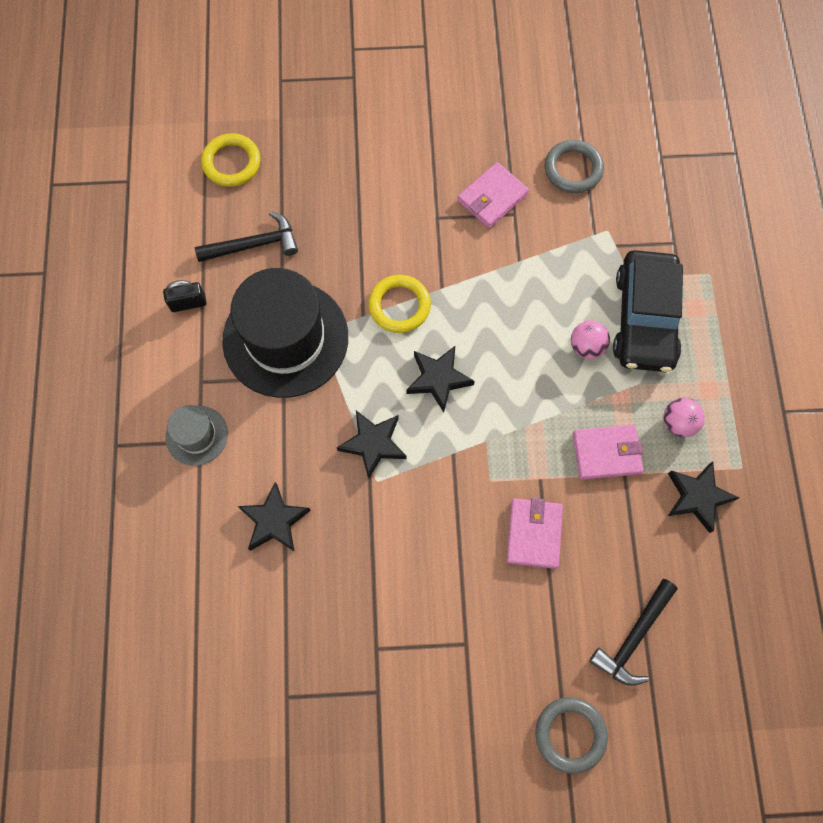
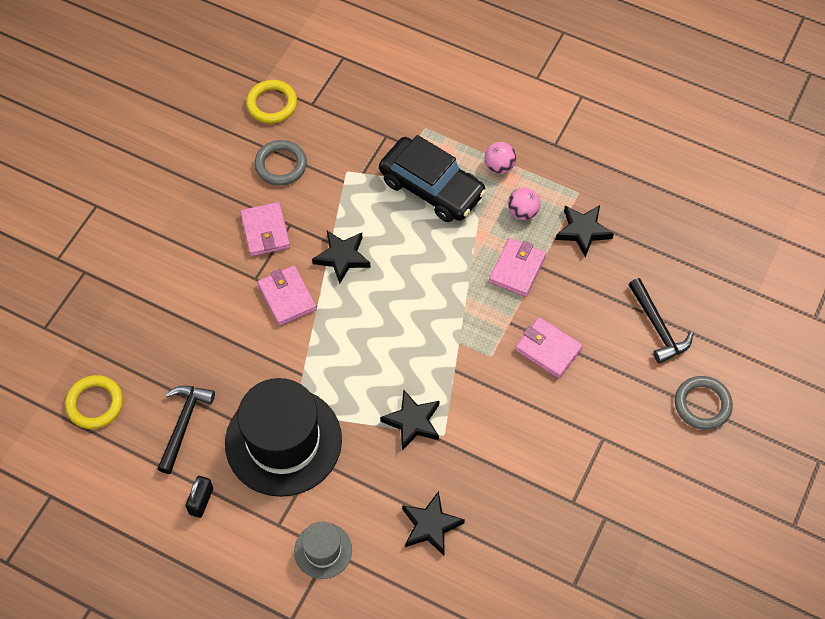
camera: 60 degrees left, 10 degrees down
yellow ring [368,275,431,333] -> yellow ring moved to [246,80,297,123]
black star [406,345,475,412] -> black star moved to [312,231,371,284]
pink ball [571,320,610,359] -> pink ball moved to [485,142,516,174]
none -> pink wallet [257,266,317,326]

